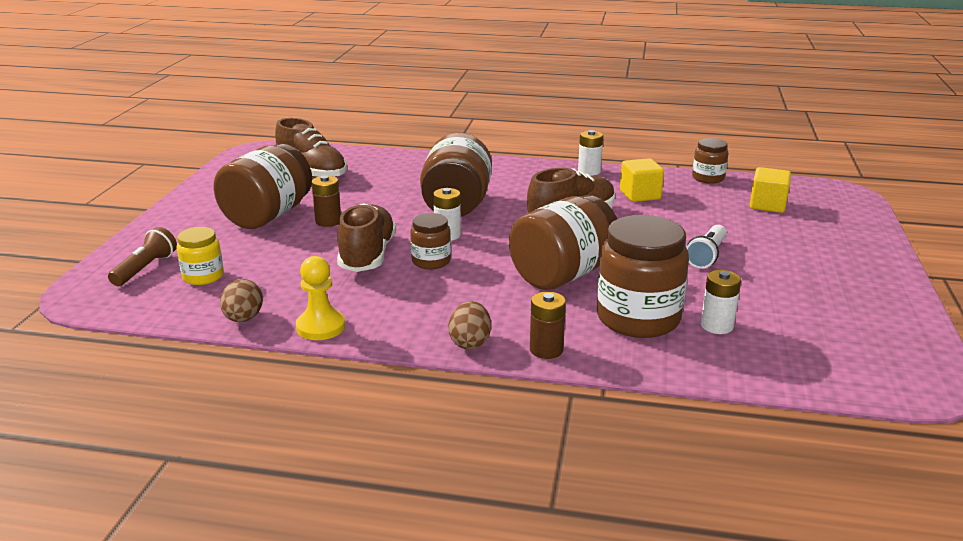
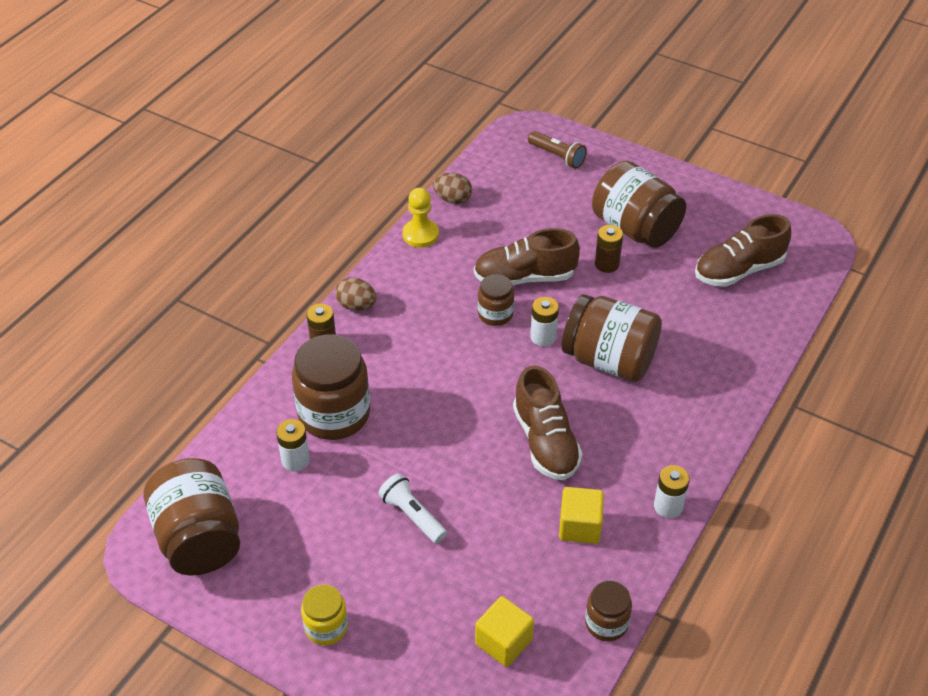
camera: 110 degrees right, 20 degrees up
yellow jar [177,227,224,285] -> yellow jar moved to [301,584,348,645]
brown shoe [337,203,396,272] -> brown shoe turned 150 degrees clockwise [474,228,580,286]
brown jar [509,195,617,290] -> brown jar moved to [143,458,240,576]

